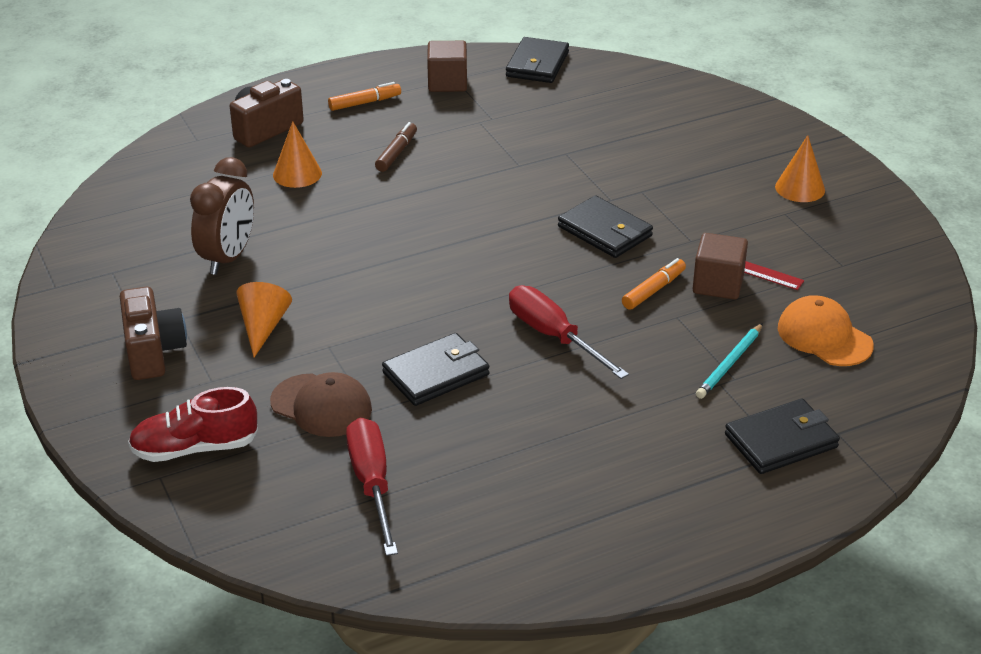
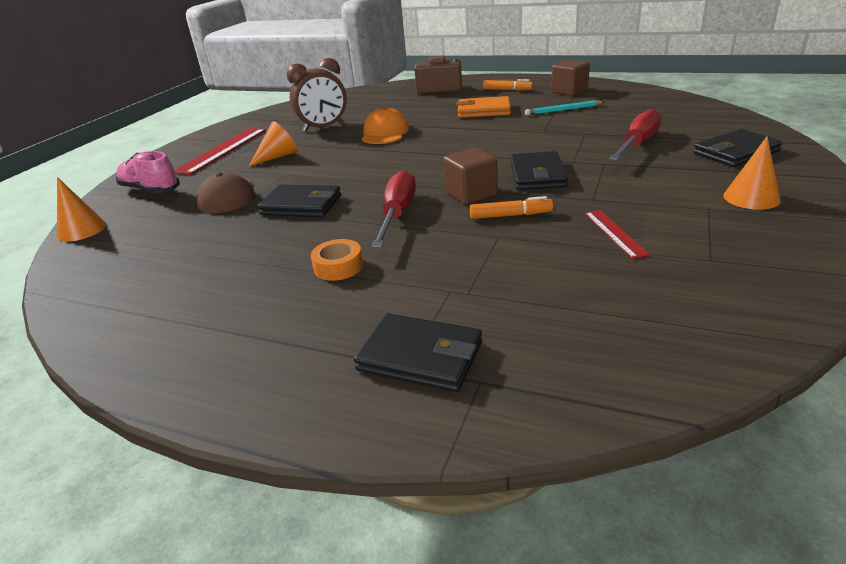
camera: 50 degrees right, 5 degrees down
brown camera [120,287,187,380] -> red ruler [174,128,266,175]
red shoe [128,387,258,462] -> pink shoe [116,151,180,194]
orange cone [273,121,322,188] -> orange cone moved to [57,177,106,242]
red screwdriver [346,417,398,556] -> red screwdriver moved to [609,109,661,161]
brown marker [375,122,417,172] -> orange wallet [457,96,511,118]
black wallet [506,37,569,83] -> black wallet moved to [694,129,783,167]
brown cube [693,233,748,300] -> brown cube moved to [443,148,498,204]
turquoise pencil [696,323,763,399] -> turquoise pencil moved to [525,100,604,115]
orange cap [778,295,874,366] -> orange cap moved to [362,107,409,144]
none -> orange tape [311,239,363,281]

